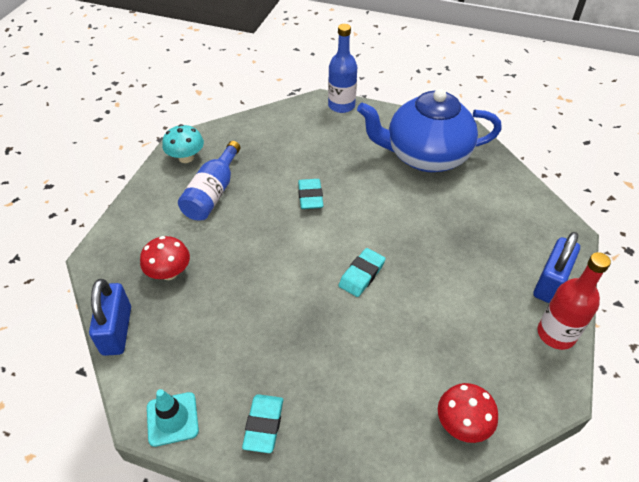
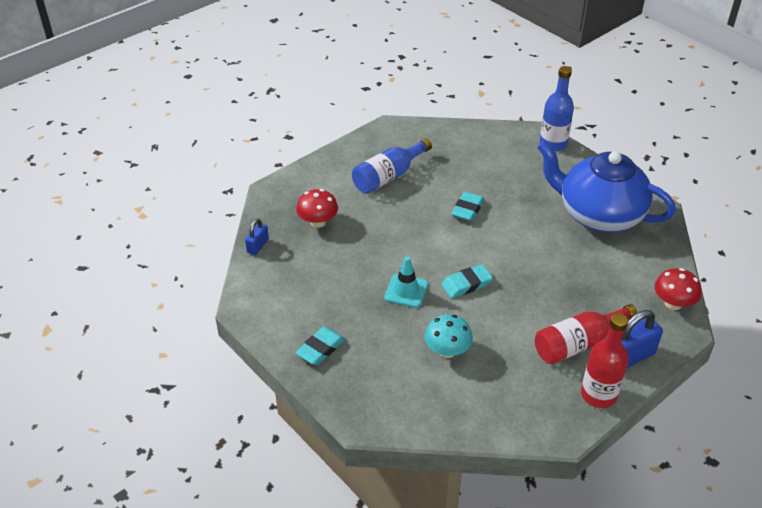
camera: 30 degrees right, 5 degrees down
blue padlock [89,279,131,356] -> blue padlock [245,219,269,255], size x0.57
turquoise traffic cone [147,389,199,447] -> turquoise traffic cone moved to [384,257,428,308]
turquoise mushroom [162,124,204,163] -> turquoise mushroom moved to [425,314,473,358]
red mushroom [438,383,498,443] -> red mushroom moved to [655,268,702,310]
none -> red bottle [535,304,637,364]

